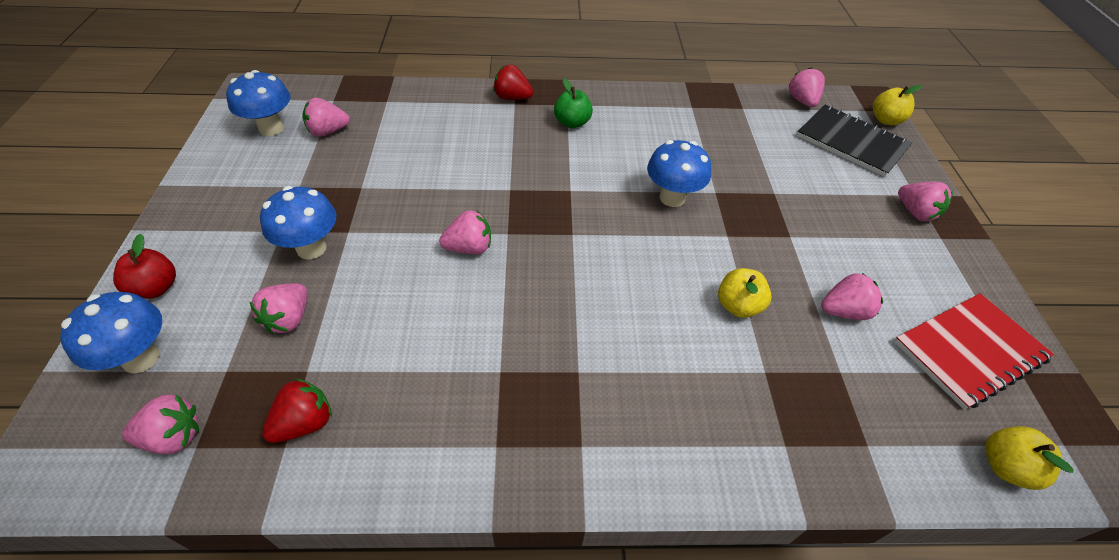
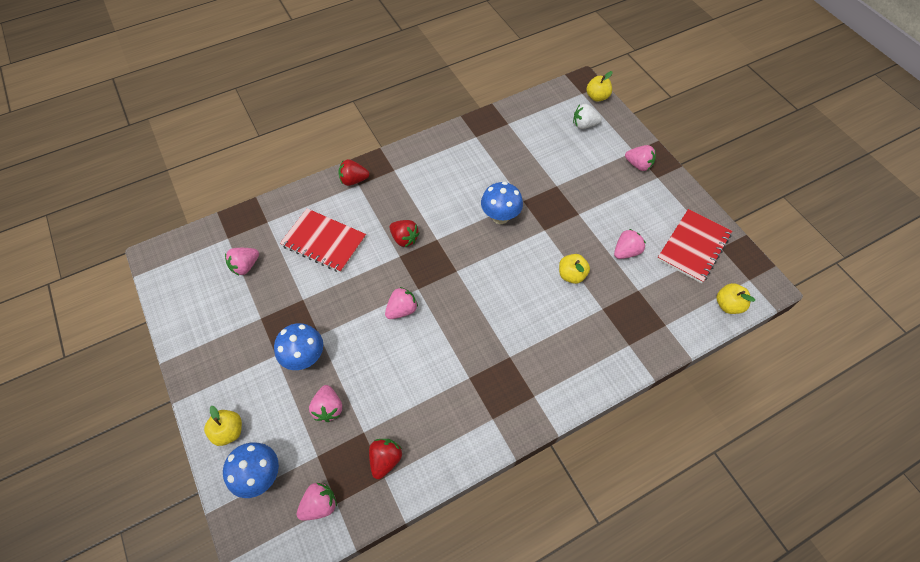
camera: 25 degrees left, 10 degrees up
red apple [113,234,176,299] -> yellow apple [204,406,242,446]
blue mushroom [226,70,291,136] -> none
green apple [554,79,593,128] -> none
pink strawberry [789,67,825,107] -> none
black notebook [797,105,912,177] -> white strawberry [573,104,602,129]
none -> red notebook [280,209,366,273]
none -> red strawberry [389,220,419,247]

